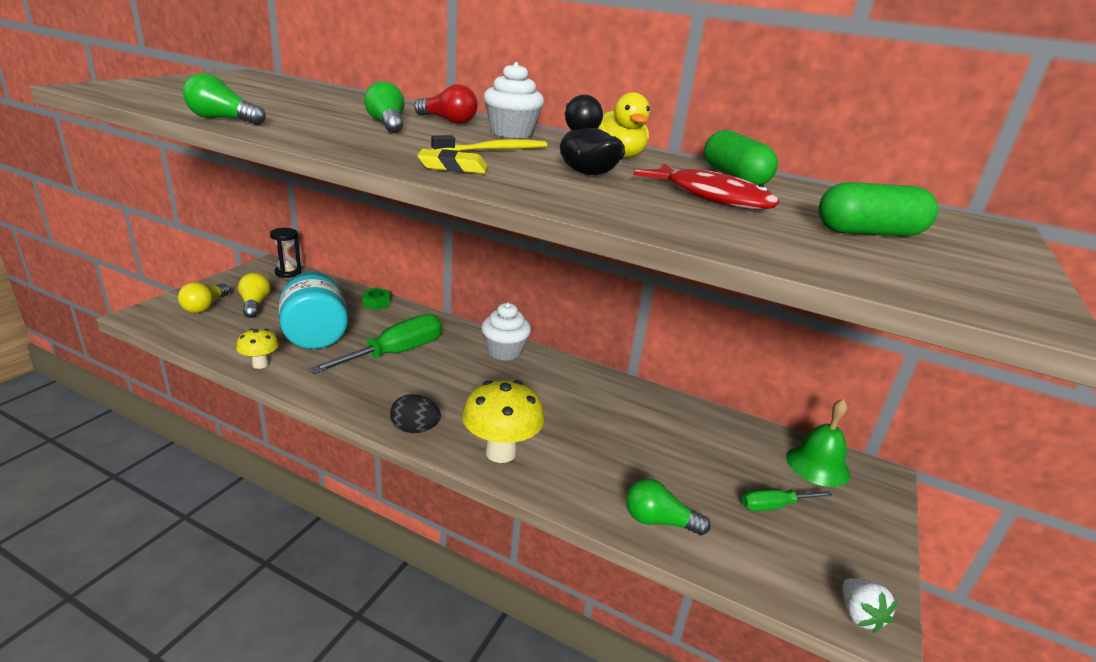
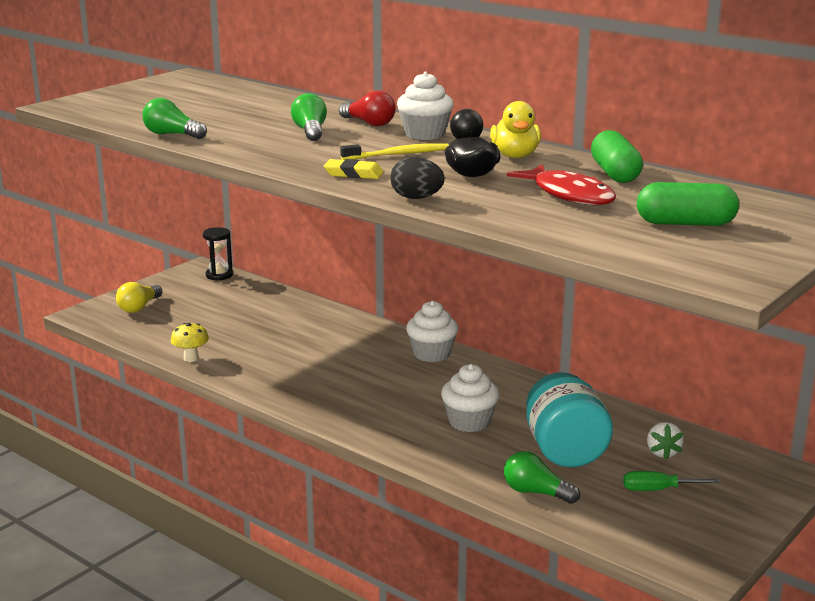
camera: 15 degrees right, 5 degrees down
yellow light bulb [238,273,270,318] -> none
turquoise jar [279,272,348,349] -> turquoise jar moved to [526,372,613,467]
green screwdriver [309,314,442,374] -> none
green nut [363,288,390,310] -> none
black egg [390,394,441,433] -> black egg moved to [391,157,445,199]
yellow mushroom [462,380,544,463] -> none
green bell [786,399,850,487] -> none
white strawberry [842,578,898,633] -> white strawberry moved to [647,422,684,459]
none -> white cupcake [441,364,500,432]

